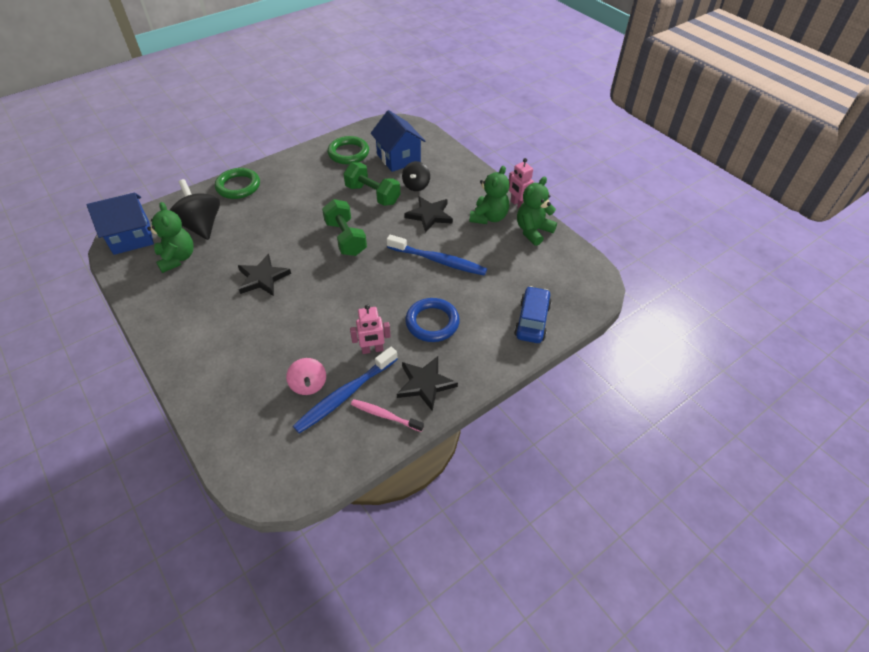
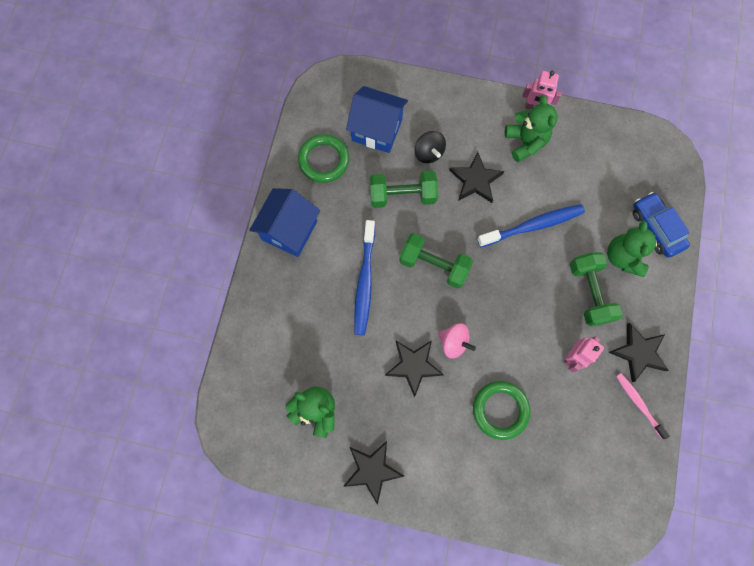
camera: 40 degrees left, 25 degrees up
blue house [87,193,154,255] -> blue house moved to [249,188,320,257]
black spinning top [170,179,220,240] -> none
green ring [215,168,260,199] -> green ring moved to [473,381,530,440]
pink spinning top [286,358,326,395] -> pink spinning top moved to [438,323,476,359]
blue toothbrush [293,347,398,434] -> blue toothbrush moved to [354,220,375,336]
pink toothbrush [351,399,424,432] -> pink toothbrush turned 75 degrees clockwise [616,373,670,439]
blue ring [405,298,460,342] -> green dumbbell [570,252,623,326]
green teddy bear [517,177,557,246] -> green teddy bear moved to [607,221,660,277]
none -> black star [343,441,404,505]

